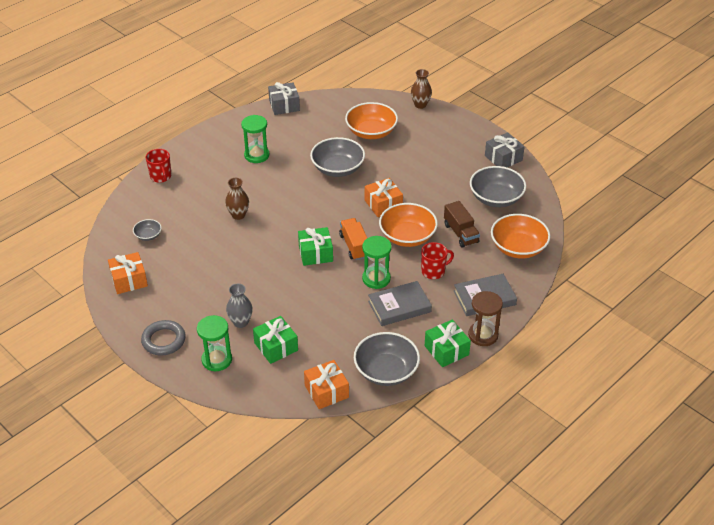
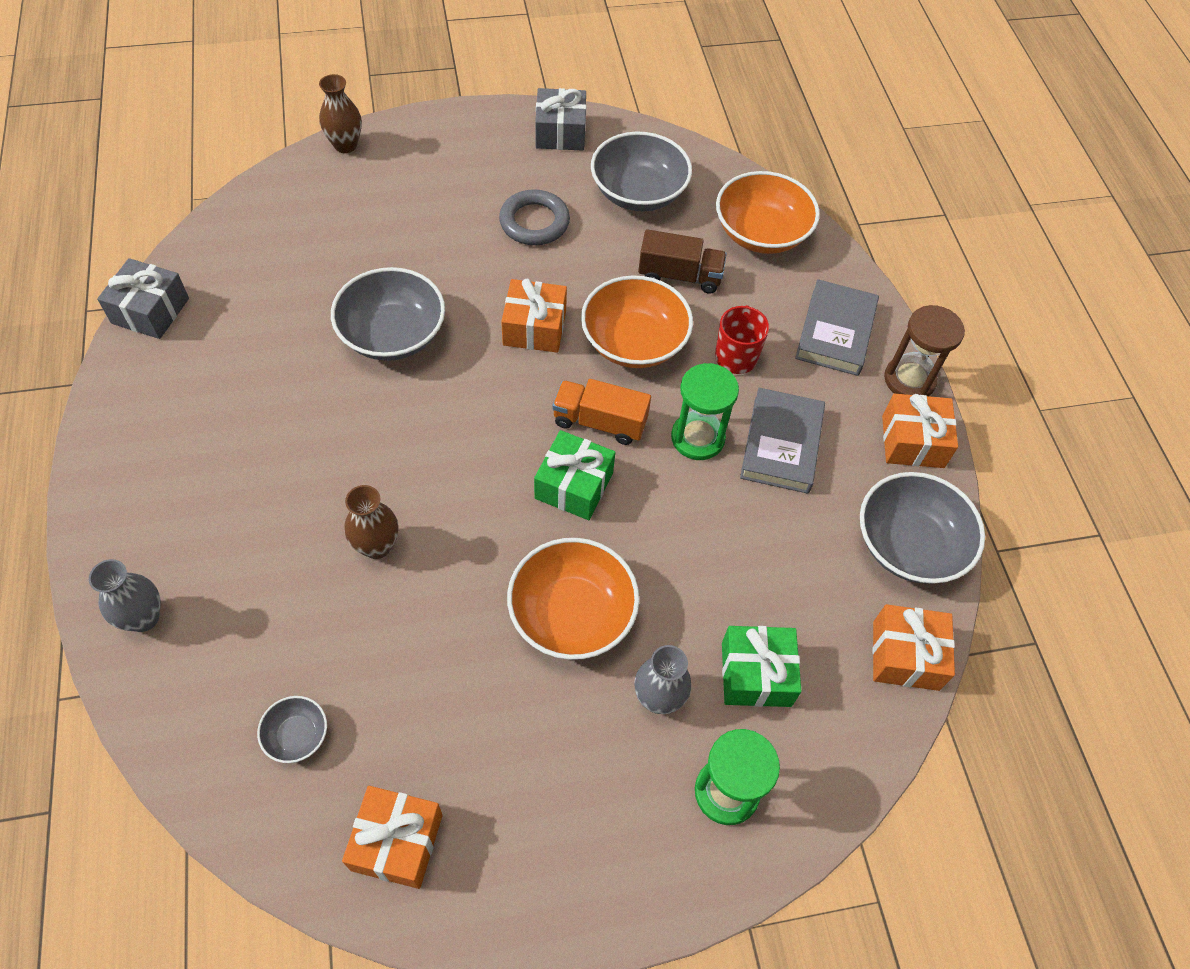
camera: 60 degrees left, 15 degrees up
grey ring [141,320,186,356] -> grey ring moved to [499,189,570,245]
red mug [146,149,172,183] -> grey vase [89,559,160,632]
green hourglass [241,115,269,163] -> none
orange bowl [345,102,398,139] -> orange bowl moved to [507,538,639,660]
green gift [425,320,471,367] -> orange gift [882,394,958,468]

